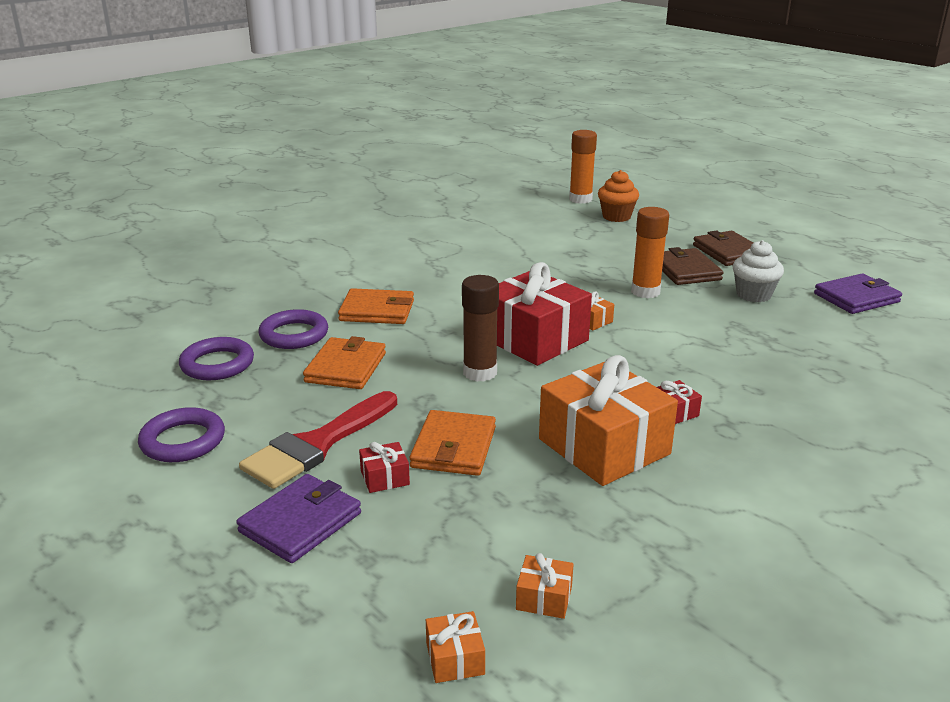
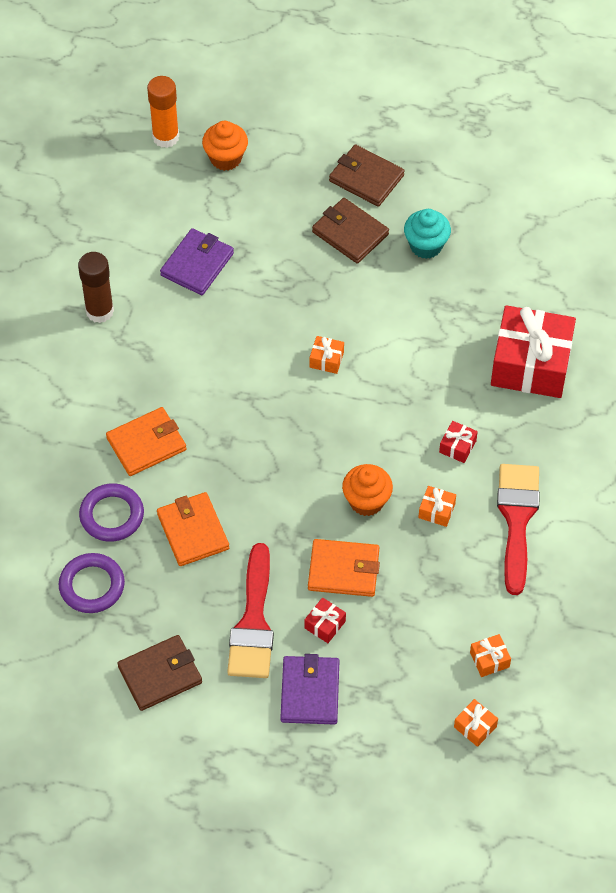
camera: 35 degrees left, 30 degrees up
purple ring [138,407,225,462] -> brown wallet [117,635,202,711]
orange wallet [410,410,496,476] -> orange wallet turned 60 degrees counterclockwise [308,539,380,597]
brown glue stick [462,275,499,382] -> brown glue stick moved to [78,252,114,323]
red gift [497,262,592,366] -> red gift moved to [491,305,576,398]
orange gift [539,355,678,486] -> orange gift [418,486,456,527], size x0.40
orange glue stick [631,207,669,298] -> none
white cupcake [733,240,784,302] -> turquoise cupcake [404,209,451,259]
purple wallet [814,273,902,314] -> purple wallet moved to [160,228,234,295]
none -> orange cupcake [342,464,393,516]
none -> red brush [497,464,540,595]

